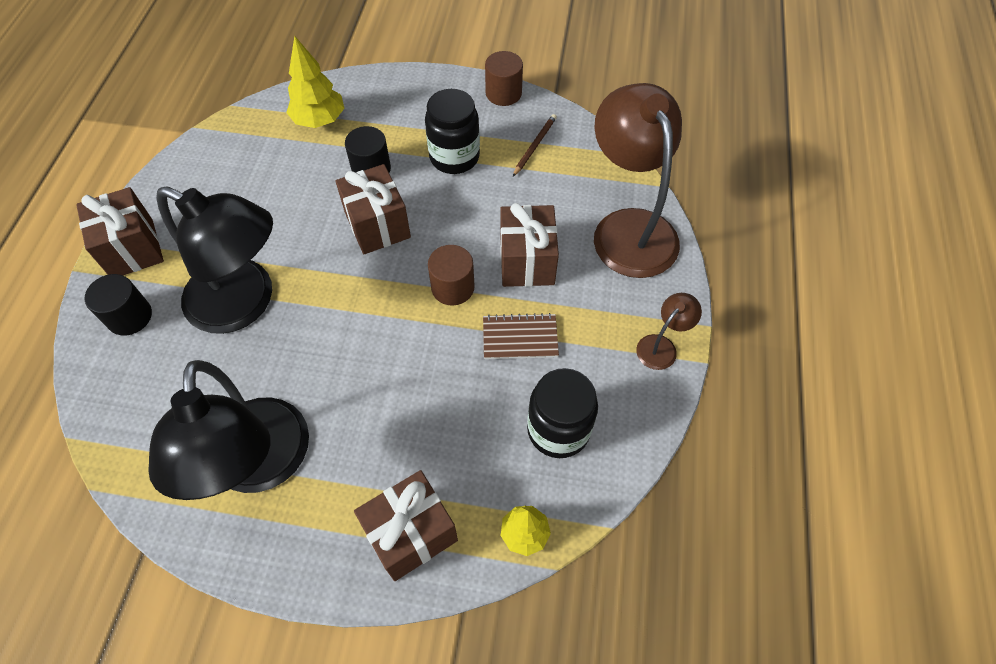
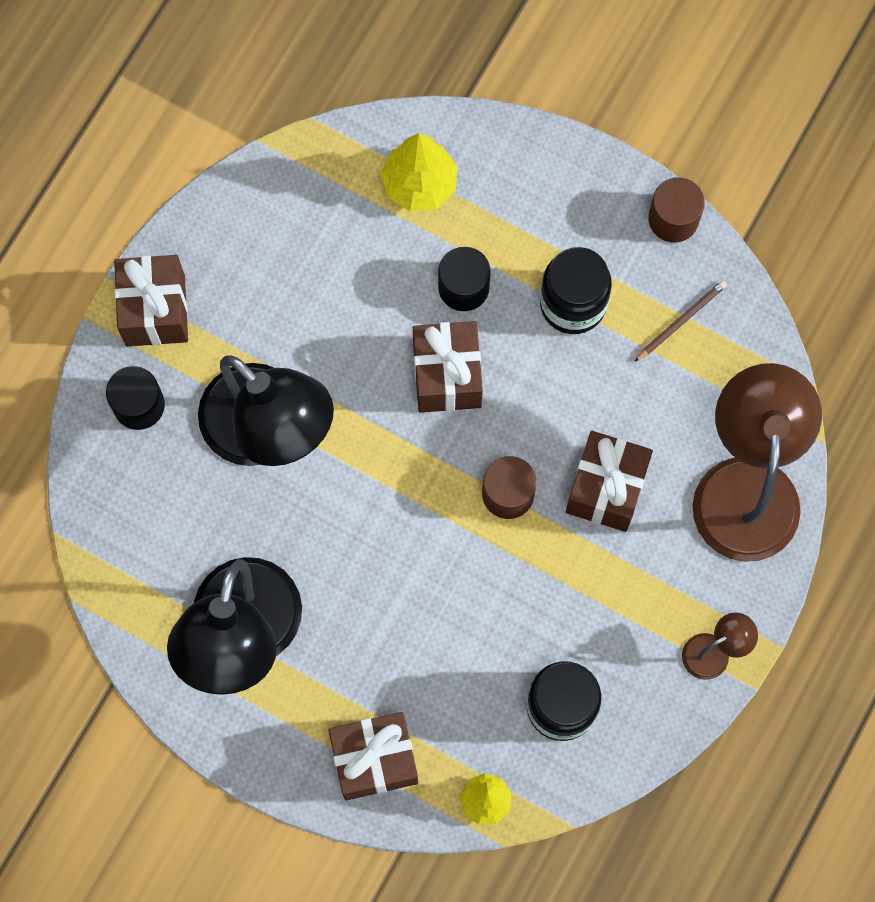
camera: 20 degrees right, 15 degrees up
brown notebook [483,313,559,359] -> none

